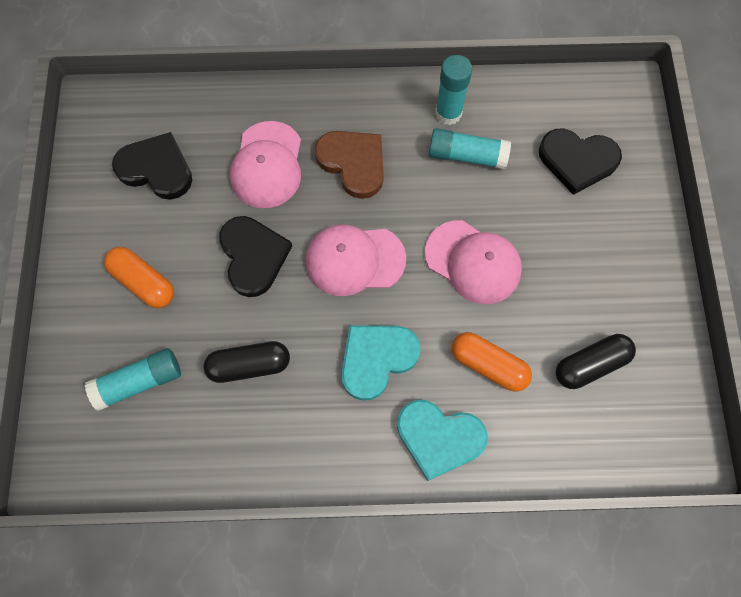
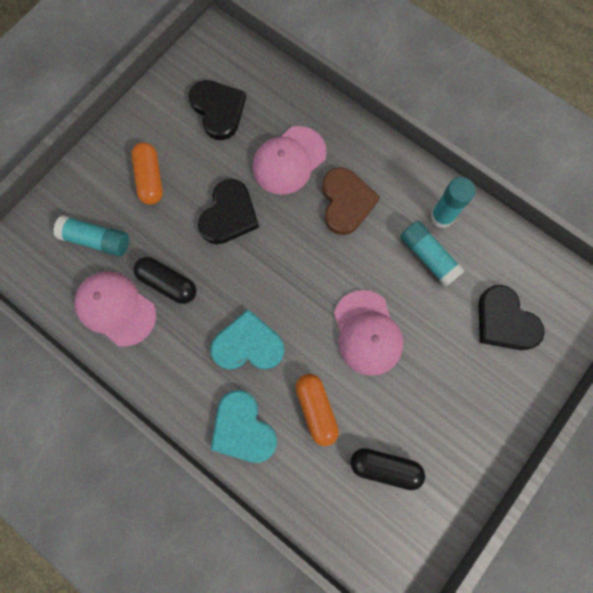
camera: 40 degrees right, 5 degrees up
pink cap [305,224,406,296] -> pink cap moved to [74,271,156,347]

